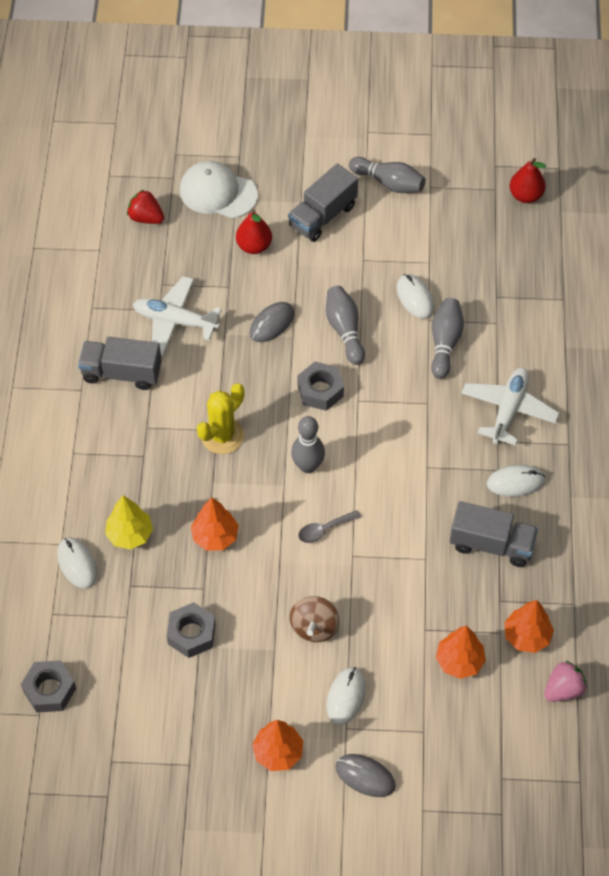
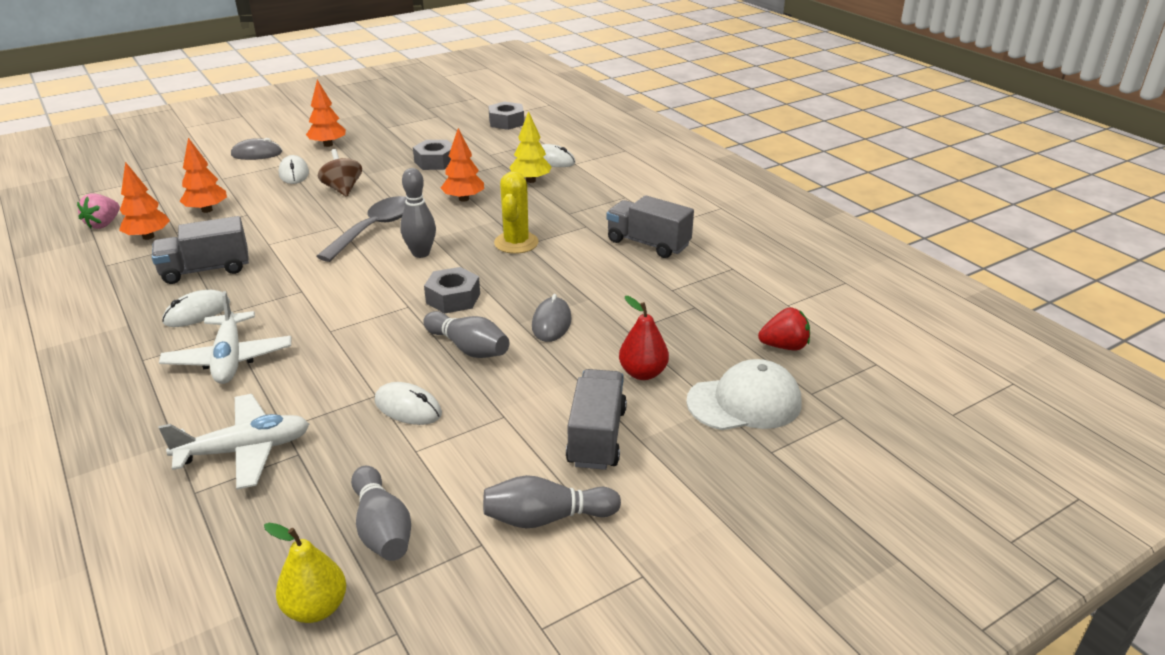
camera: 145 degrees right, 25 degrees down
grey truck [78,337,162,390] -> grey truck turned 120 degrees counterclockwise [606,195,694,258]
white plane [133,276,222,355] -> white plane moved to [159,394,309,490]
grey spoon [298,510,361,543] -> grey spoon [316,196,407,262], size x1.98
grey bowling pin [431,298,464,379] -> grey bowling pin moved to [351,466,411,561]
red pear [510,158,546,203] -> yellow pear [264,523,346,623]

